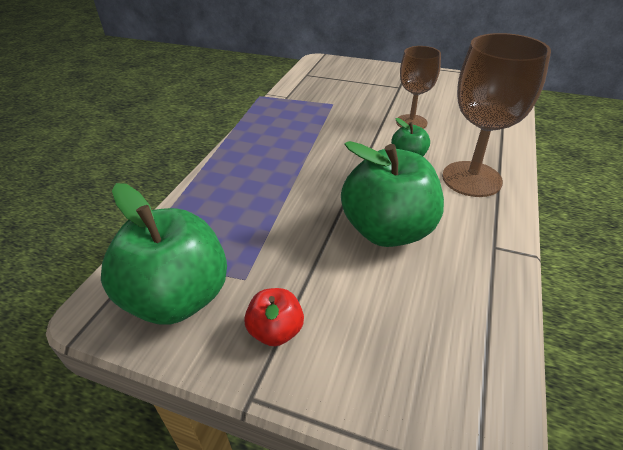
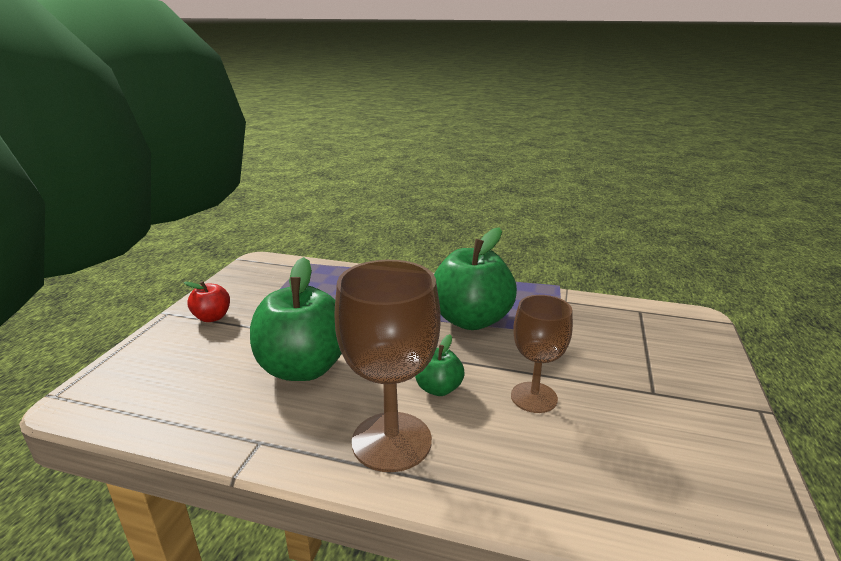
camera: 85 degrees right, 15 degrees down
green apple [101,183,227,325] -> green apple moved to [434,227,517,330]

